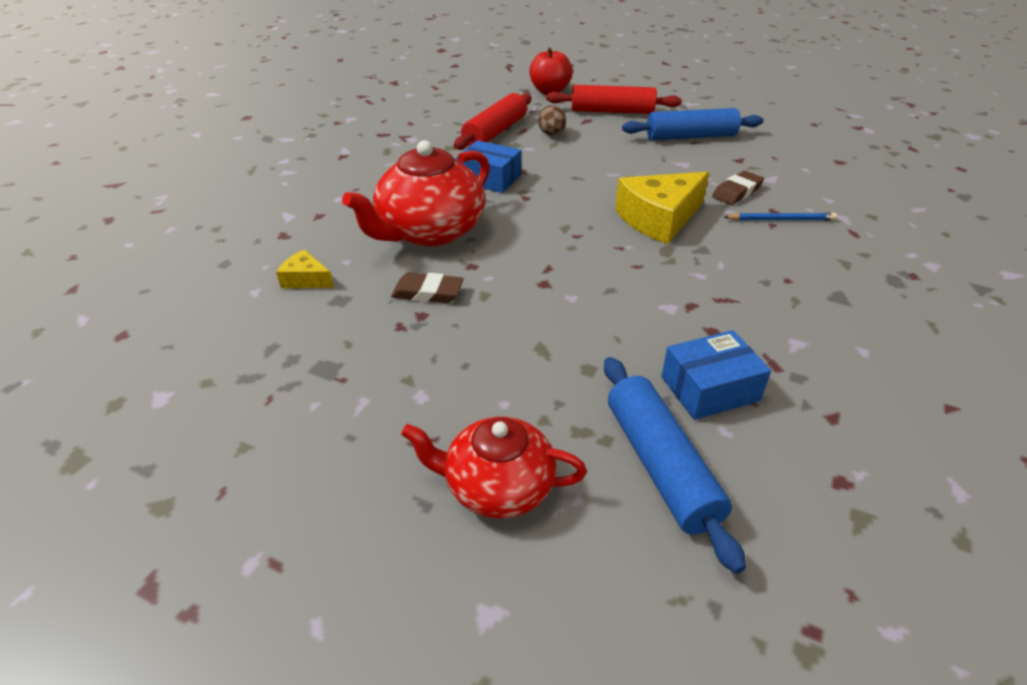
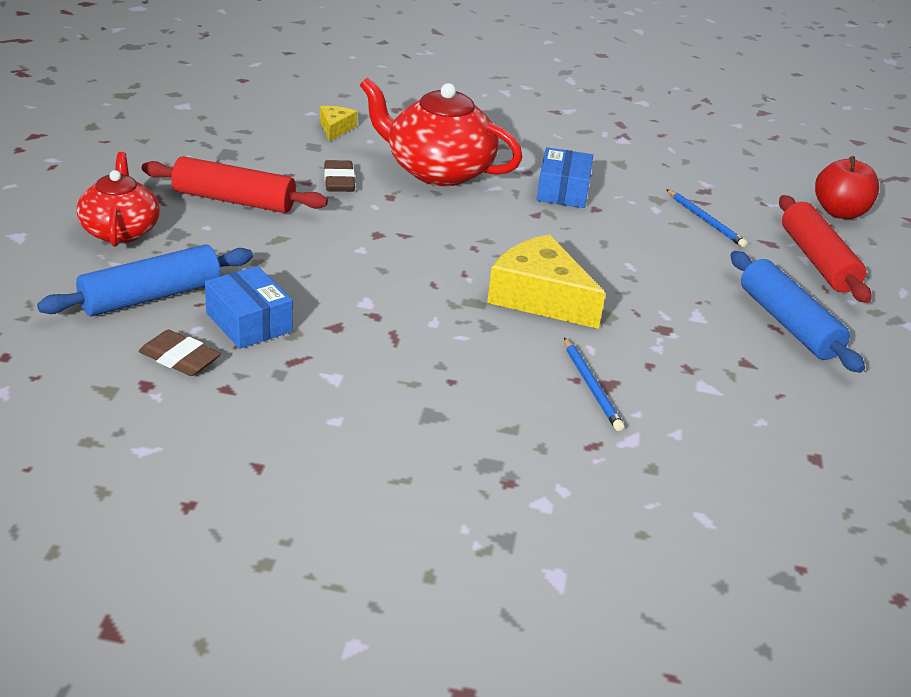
camera: 70 degrees right, 5 degrees down
red rolling pin [454,93,531,150] -> red rolling pin moved to [142,156,328,213]
brown egg [538,105,566,136] -> blue pencil [666,189,748,247]
brown eraser [712,171,764,205] -> brown eraser moved to [139,330,221,376]

